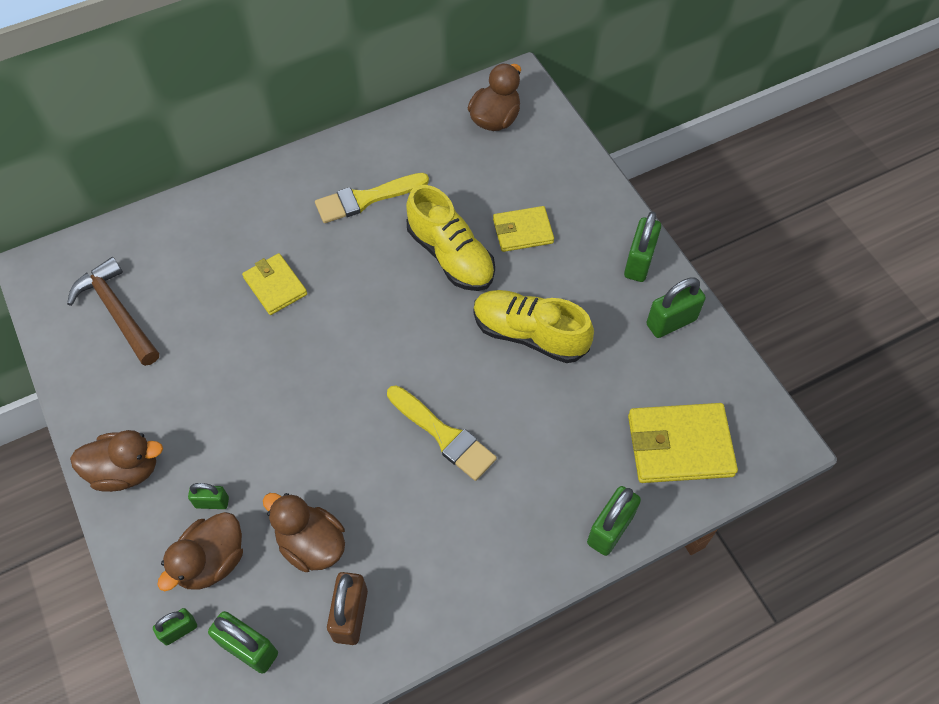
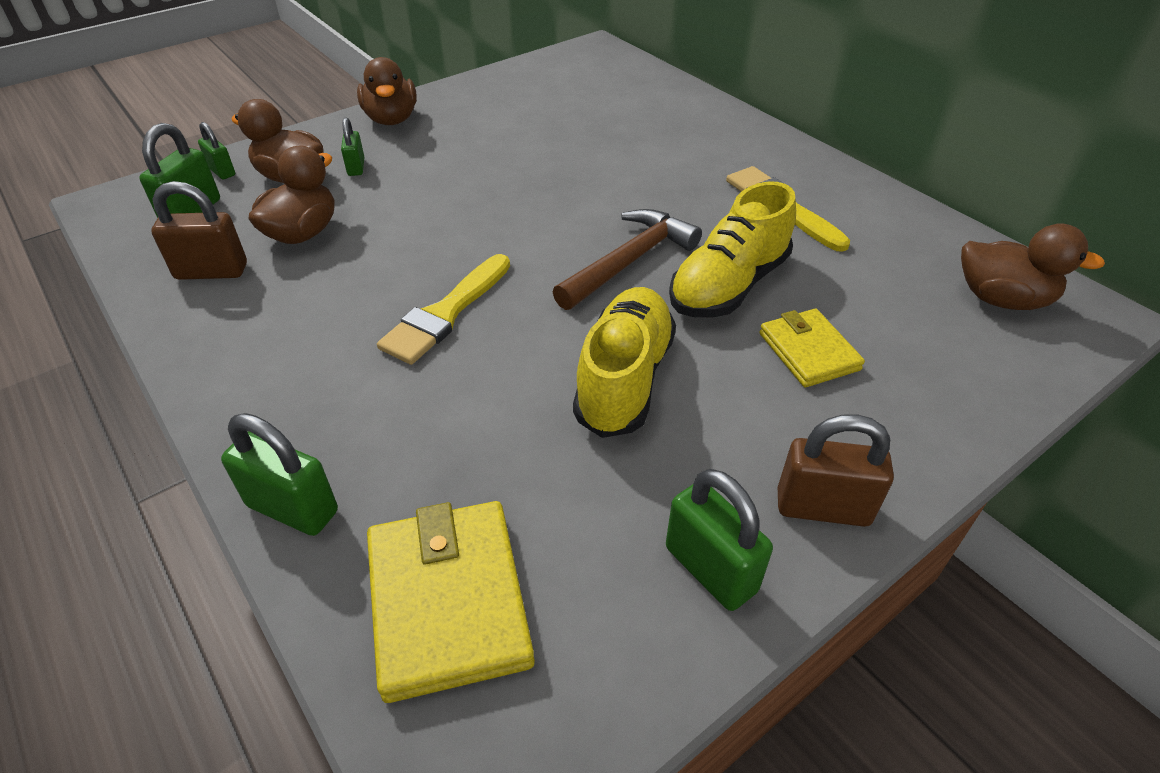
camera: 80 degrees right, 15 degrees down
brown hammer [67,257,159,366] -> brown hammer moved to [553,209,702,310]
yellow wallet [242,253,307,315] -> none
green padlock [624,211,661,282] -> brown padlock [778,414,894,527]

